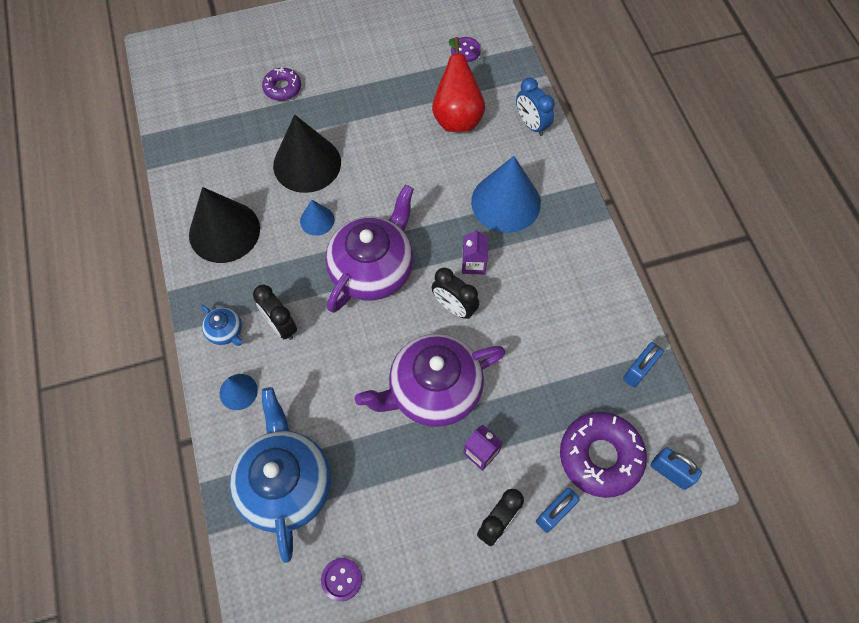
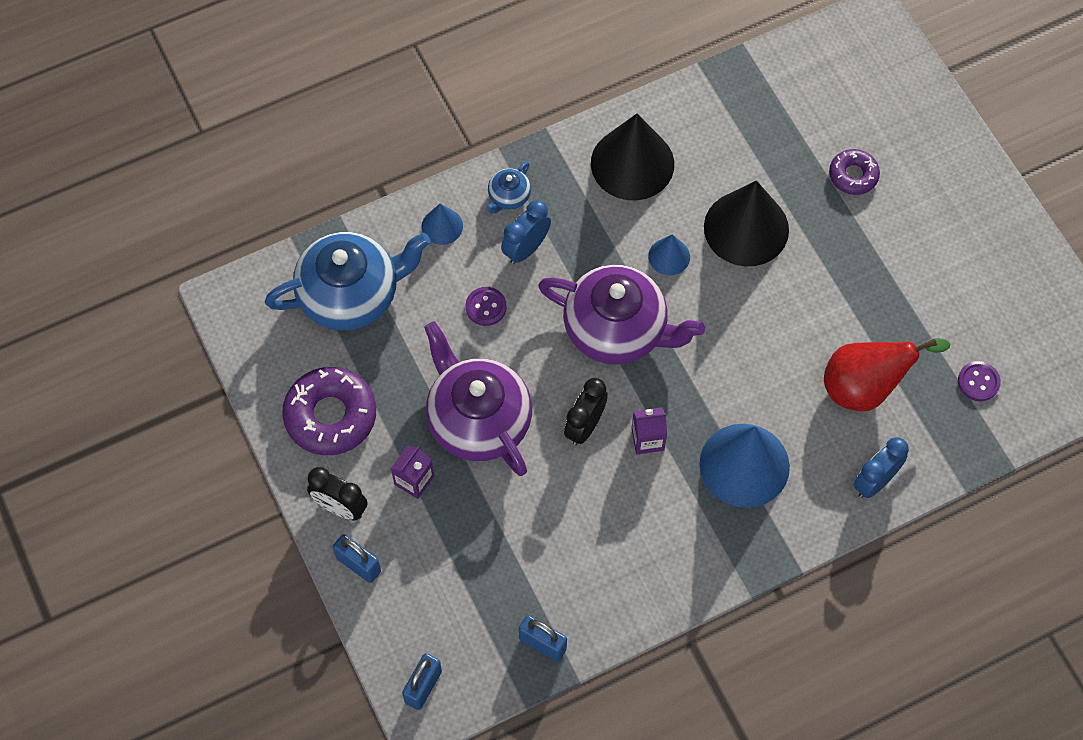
camera: 80 degrees right, 0 degrees up
black clock [253,285,297,340] -> blue clock [501,200,551,264]
purple button [321,558,362,601] -> purple button moved to [466,287,507,326]
purple donut [560,412,647,498] -> purple donut moved to [282,367,376,455]

